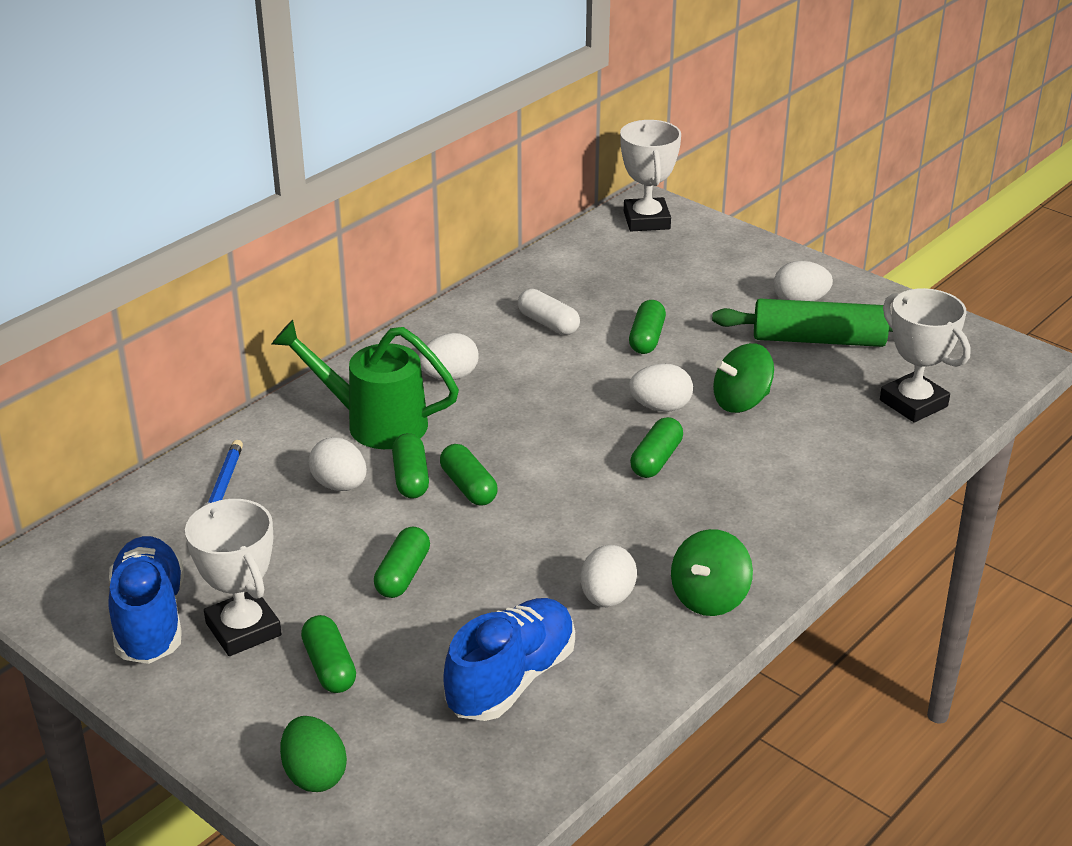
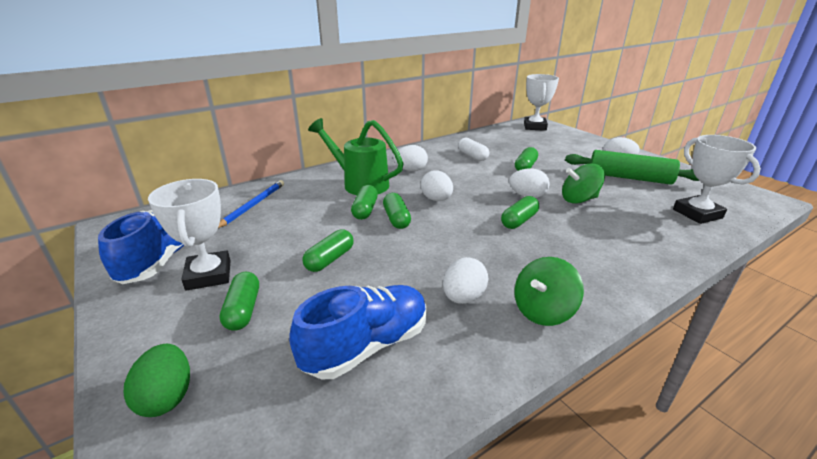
camera: 15 degrees right, 5 degrees down
white egg [309,437,367,491] -> white egg moved to [421,170,453,201]

